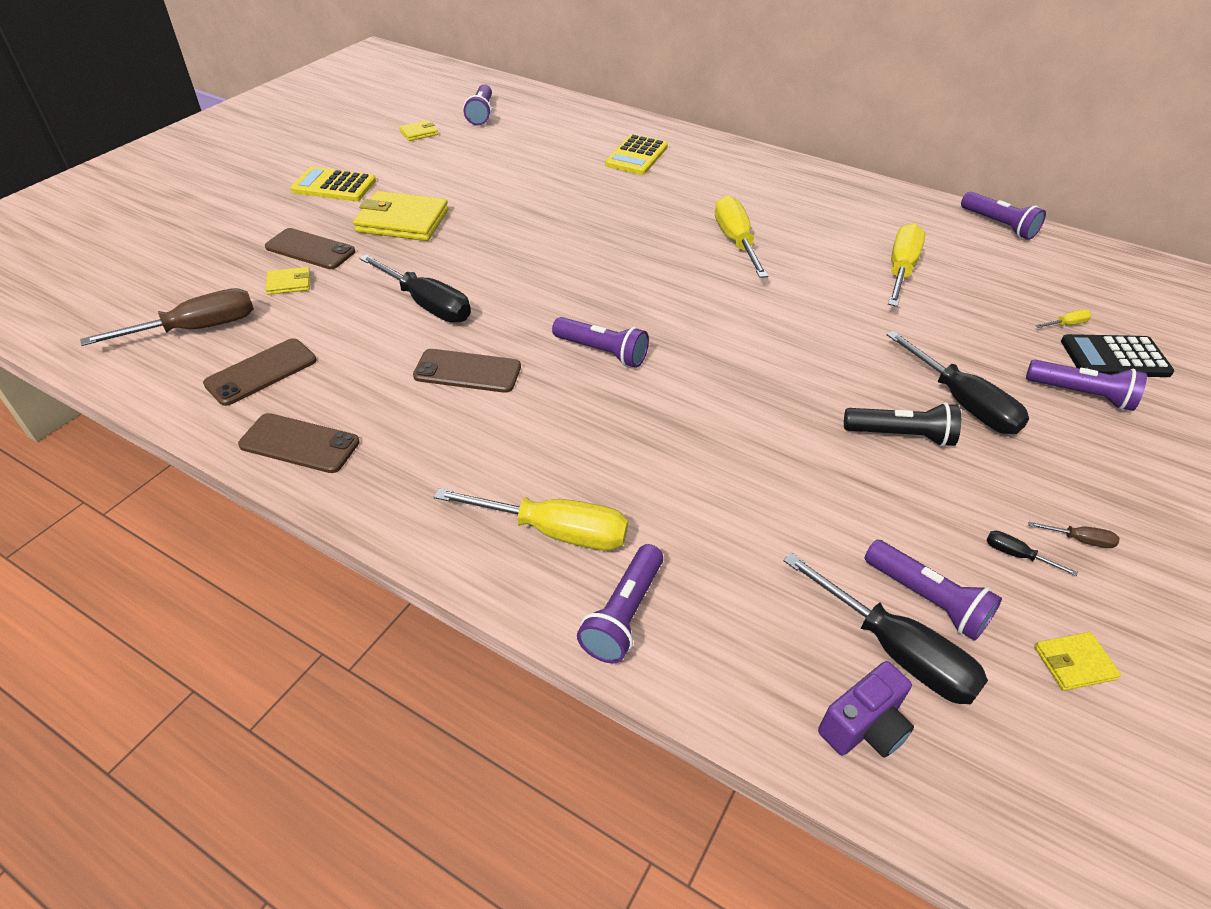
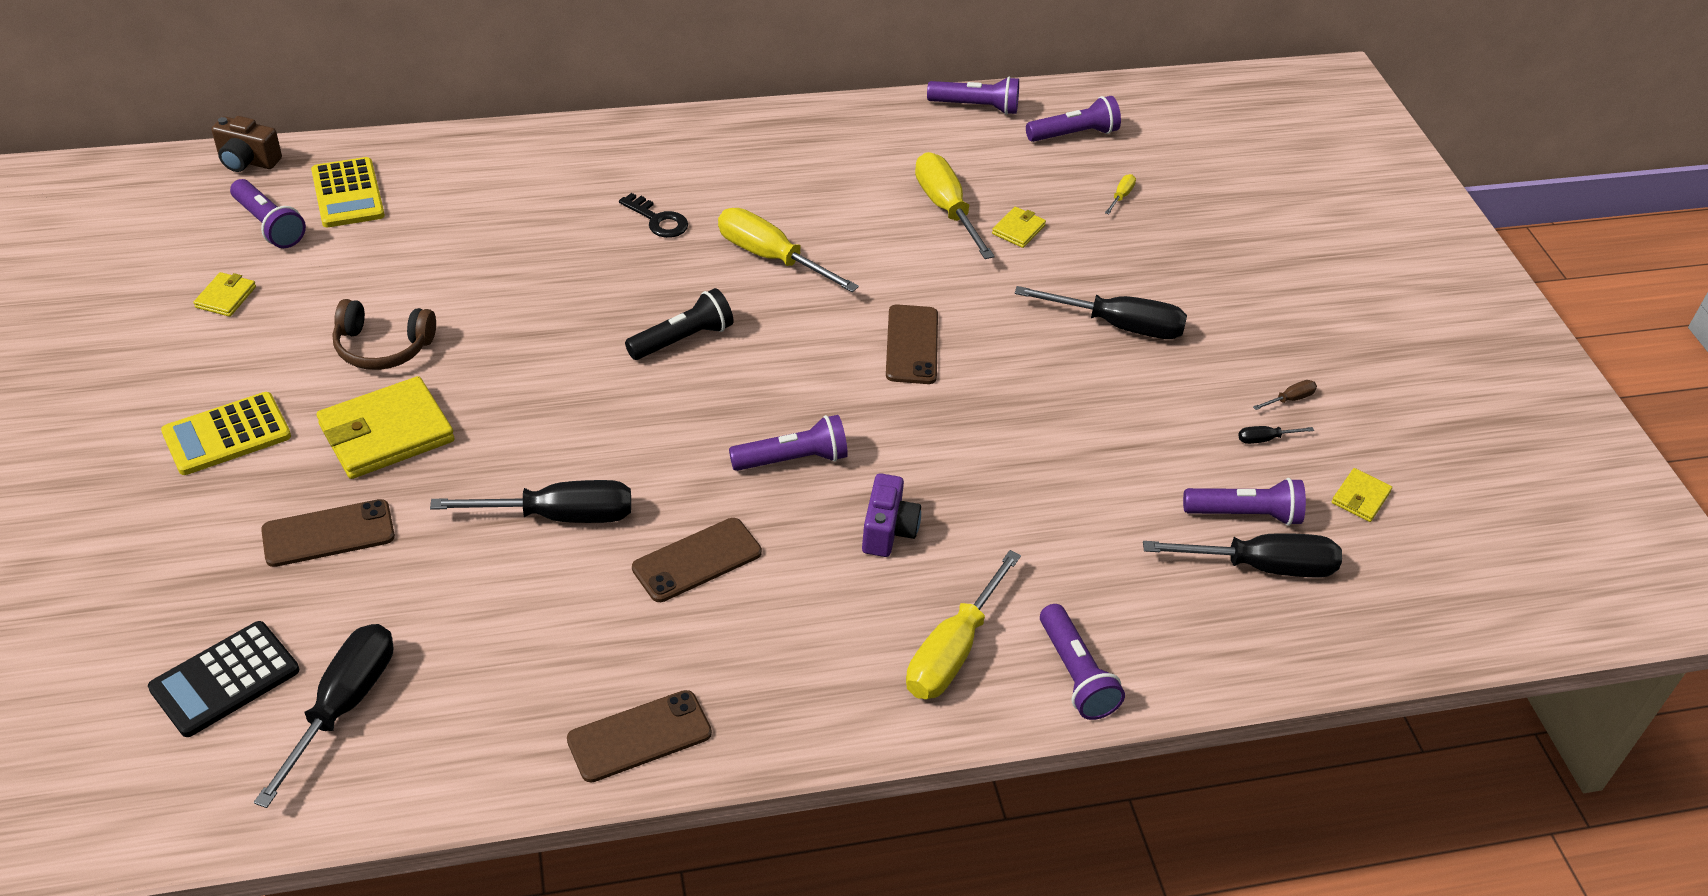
camera: 45 degrees left, 0 degrees up
brown screwdriver [80,288,254,346] -> black screwdriver [254,624,393,808]
brown phone [203,338,317,406] -> brown phone moved to [886,304,938,384]
yellow wallet [266,267,310,295] -> yellow wallet moved to [992,207,1046,248]
yellow screwdriver [434,488,628,551] -> yellow screwdriver turned 150 degrees clockwise [906,550,1021,699]
yellow calculator [605,134,668,175] -> yellow calculator moved to [311,157,385,227]
purple camera [818,661,914,758] -> purple camera moved to [862,473,921,557]
black flashlight [844,402,961,447] -> black flashlight moved to [625,288,733,360]
purple flashlight [1026,360,1147,411] -> purple flashlight moved to [1026,96,1121,142]
black calculator [1061,334,1174,377] -> black calculator moved to [148,621,299,737]
none -> brown camera [212,116,282,172]
none -> brown headphones [333,299,436,370]
none -> black key [619,193,688,238]

